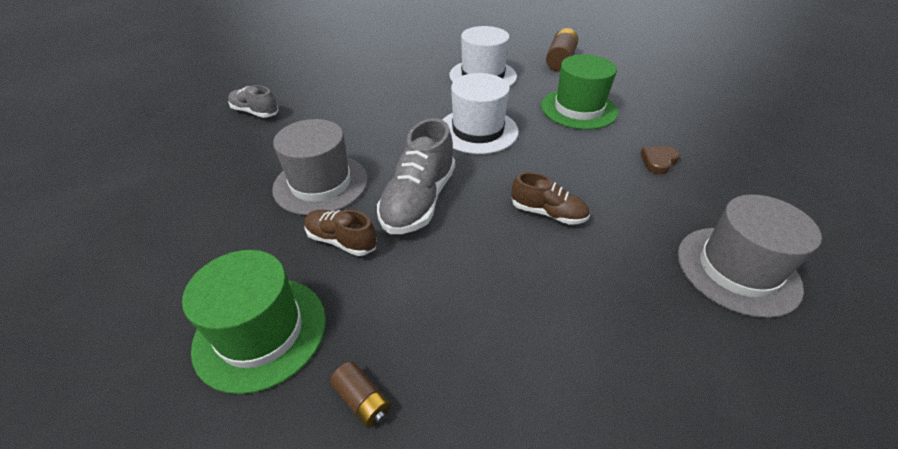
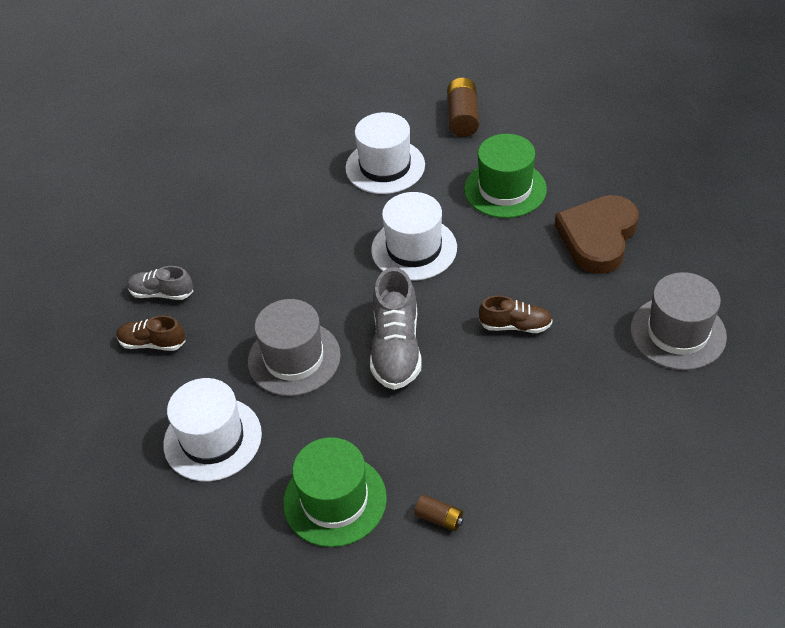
camera: 15 degrees left, 5 degrees up
brown shoe [305,210,377,256] -> brown shoe moved to [116,316,186,351]
brown heart [640,146,680,174] -> brown heart [555,195,639,274], size x2.33
none -> white hat [163,378,262,481]

